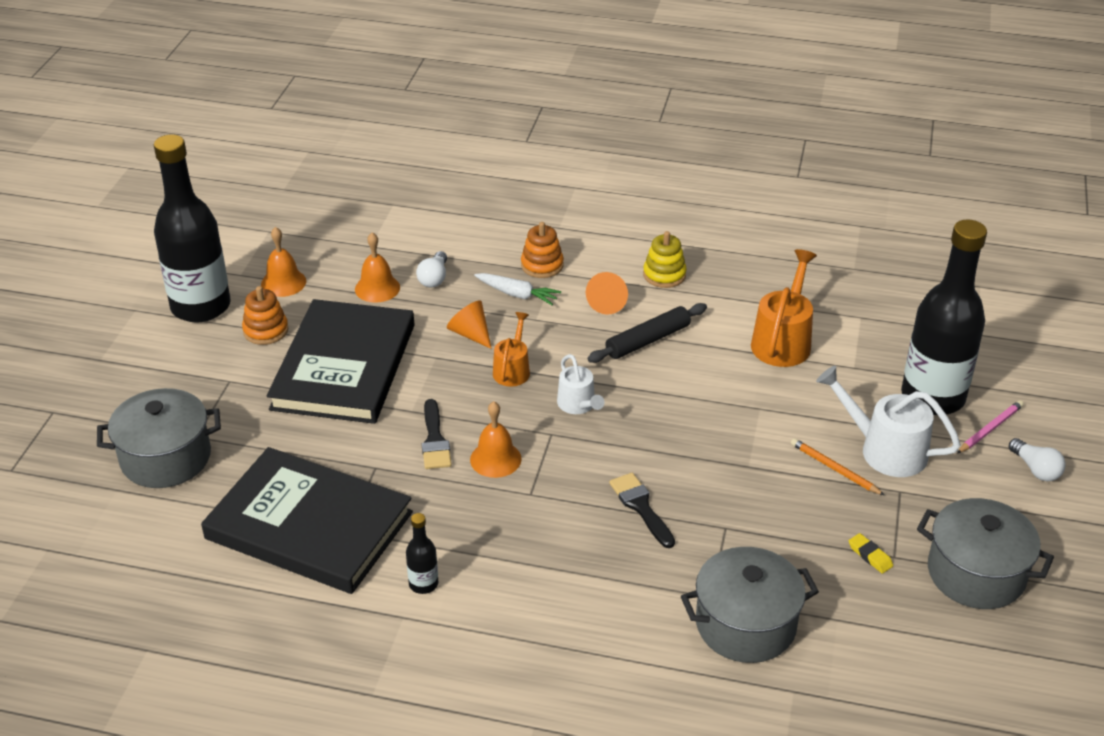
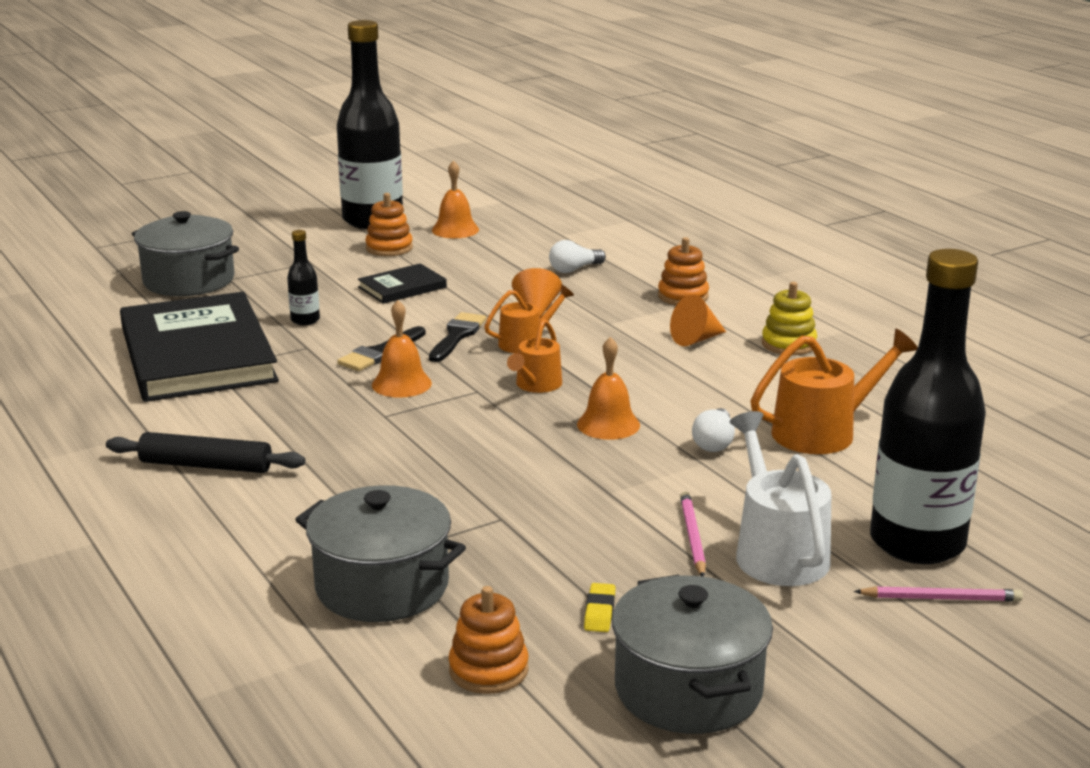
camera: 45 degrees right, 15 degrees down
black book [267,299,414,424] -> black book [358,263,447,304], size x0.44
orange bell [355,232,400,303] -> orange bell moved to [577,337,640,440]
black bottle [406,513,438,594] -> black bottle moved to [287,230,320,325]
white carrot [474,273,561,305] -> none
white watering can [557,354,604,414] -> orange watering can [507,319,562,393]
black rolling pin [587,303,707,363] -> black rolling pin moved to [106,432,305,473]
black brush [609,473,675,548] -> black brush moved to [429,312,486,362]
orange pencil [791,438,884,495] -> pink pencil [680,491,706,577]
white light bulb [1009,438,1066,481] -> white light bulb moved to [692,408,735,452]
none -> orange stacking toy [449,586,529,694]

